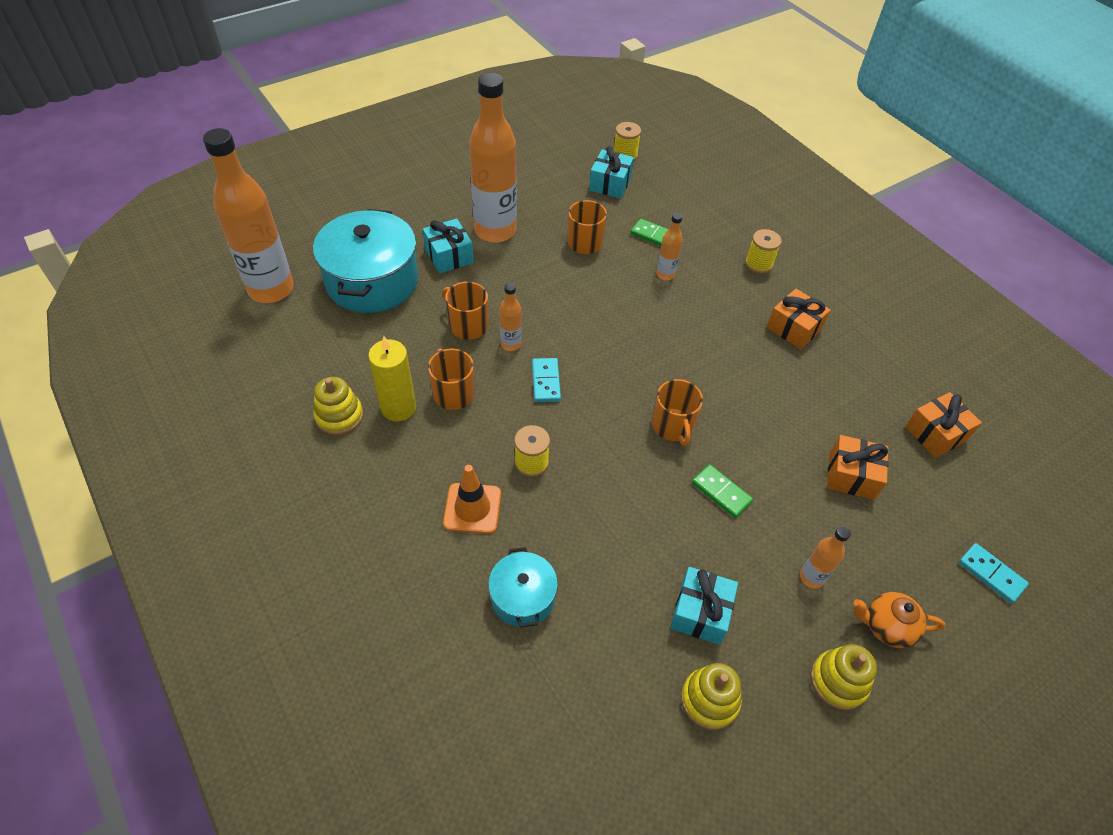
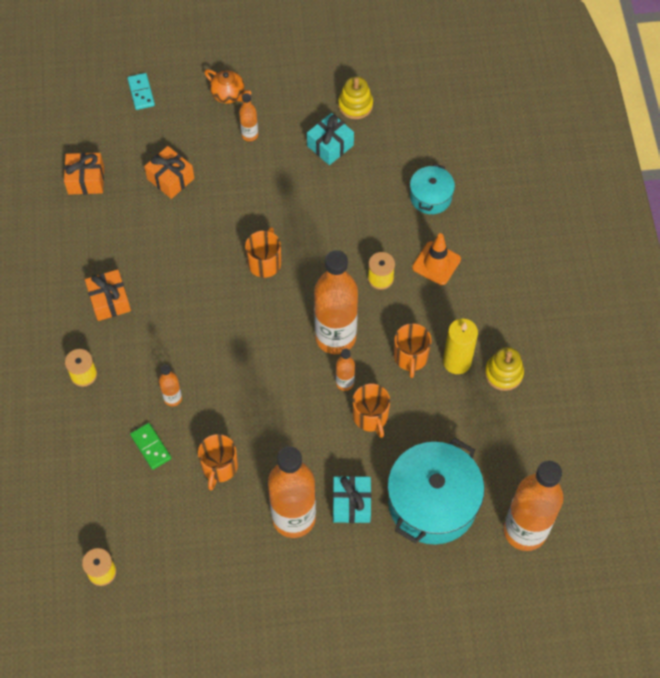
camera: 150 degrees left, 10 degrees up
turquoise domino [532,358,561,402] -> orange bottle [314,250,358,354]
turquoise gift [589,146,634,198] -> none
green domino [692,464,753,518] -> none
yellow stacking toy [810,644,877,710] -> none

